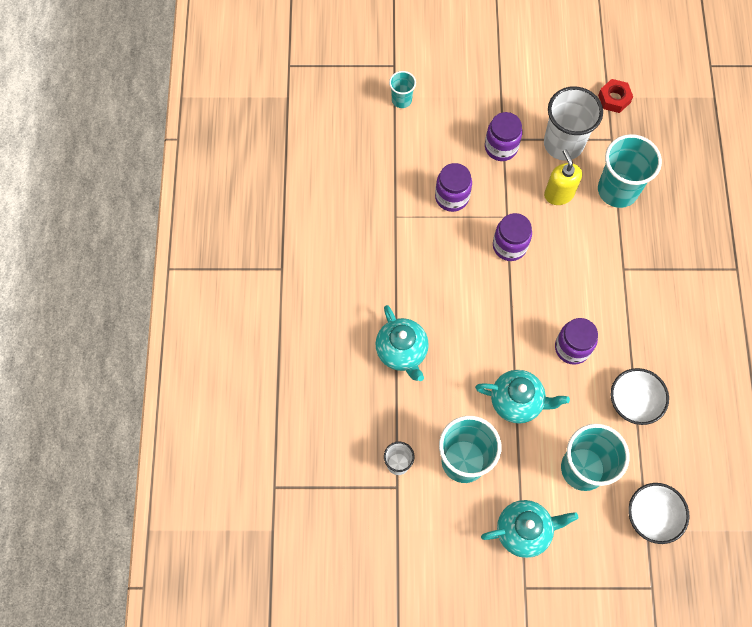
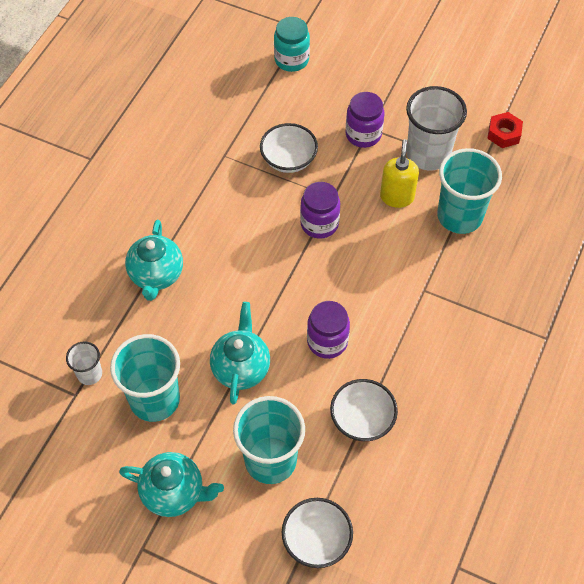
camera: 25 degrees right, 10 degrees down
turquoise cup [389,71,416,108] -> turquoise jar [274,17,310,72]
purple jar [435,163,472,212] -> white bowl [260,123,318,173]
turquoise teapot [475,370,570,424] -> turquoise teapot turned 120 degrees counterclockwise [210,302,270,405]

